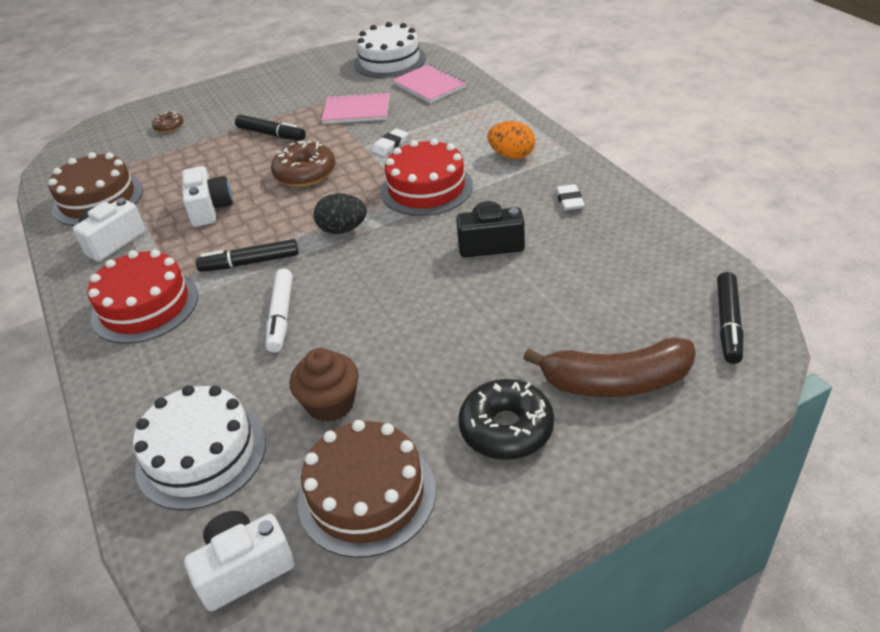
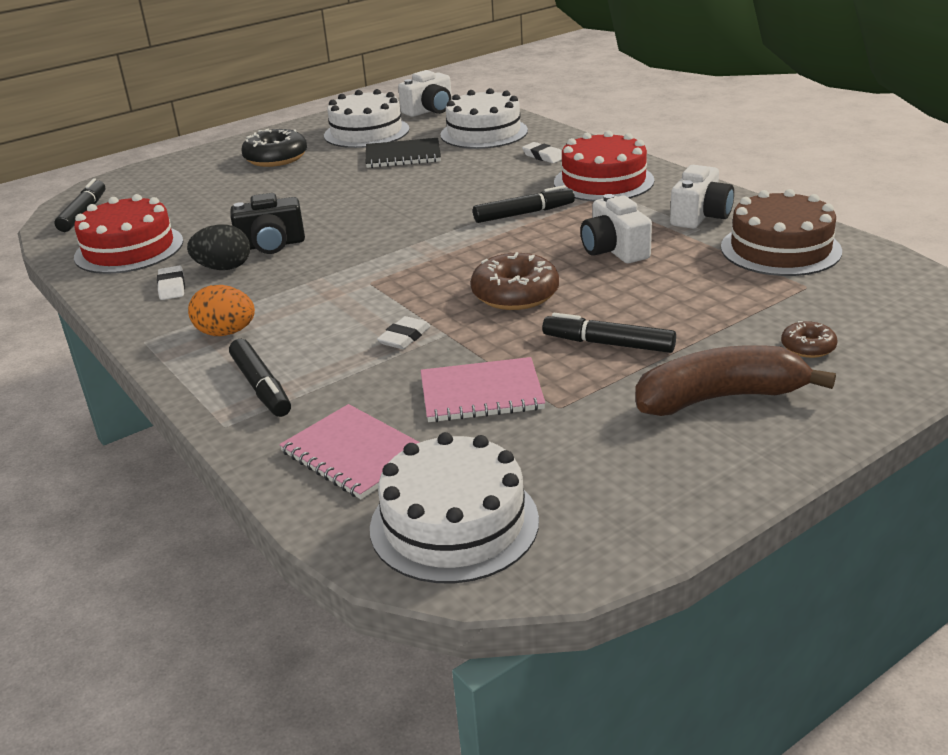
camera: 170 degrees right, 10 degrees down
white marker [266,269,293,352] -> none
brown cupcake [290,348,359,422] -> black notebook [366,138,441,168]
brown cake [298,420,436,558] -> white cake [324,89,409,148]
black egg [314,193,367,234] -> black egg moved to [187,224,250,270]
red cake [381,138,473,216] -> red cake moved to [74,194,183,274]
brown banana [523,337,696,397] -> brown banana moved to [635,345,836,416]
none -> black marker [229,339,291,417]
none -> white eraser [522,142,562,163]

